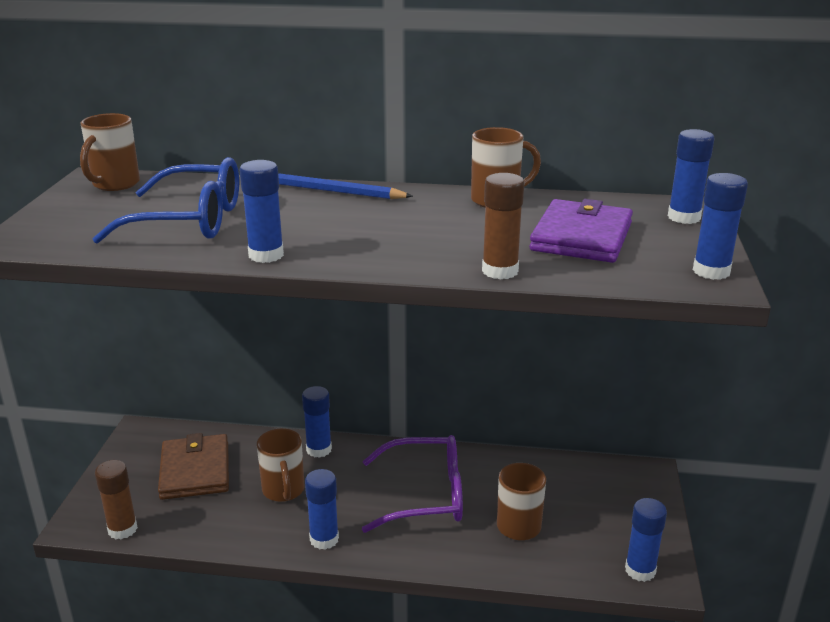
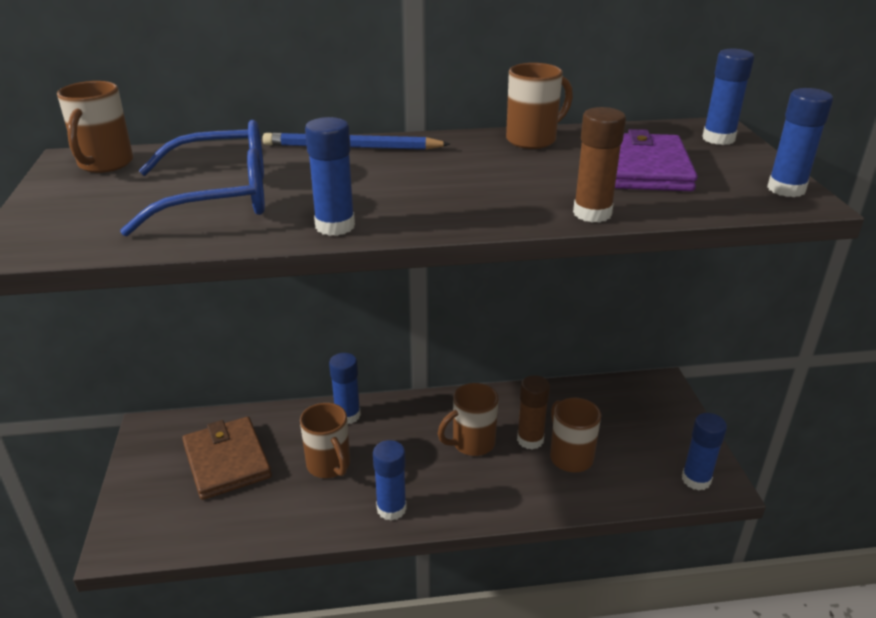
camera: 15 degrees left, 5 degrees up
brown glue stick [95,460,138,539] -> brown glue stick moved to [517,375,550,450]
purple glasses [362,435,463,533] -> brown mug [438,383,498,456]

